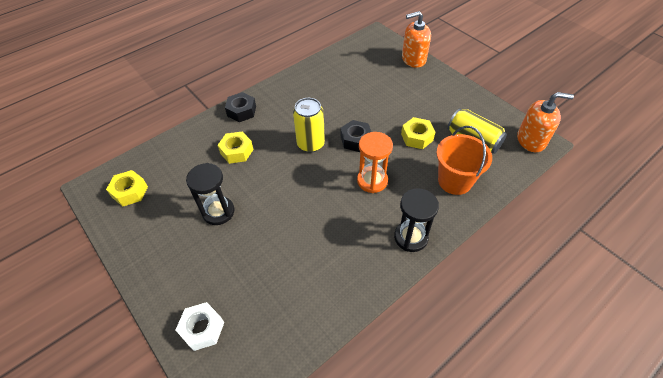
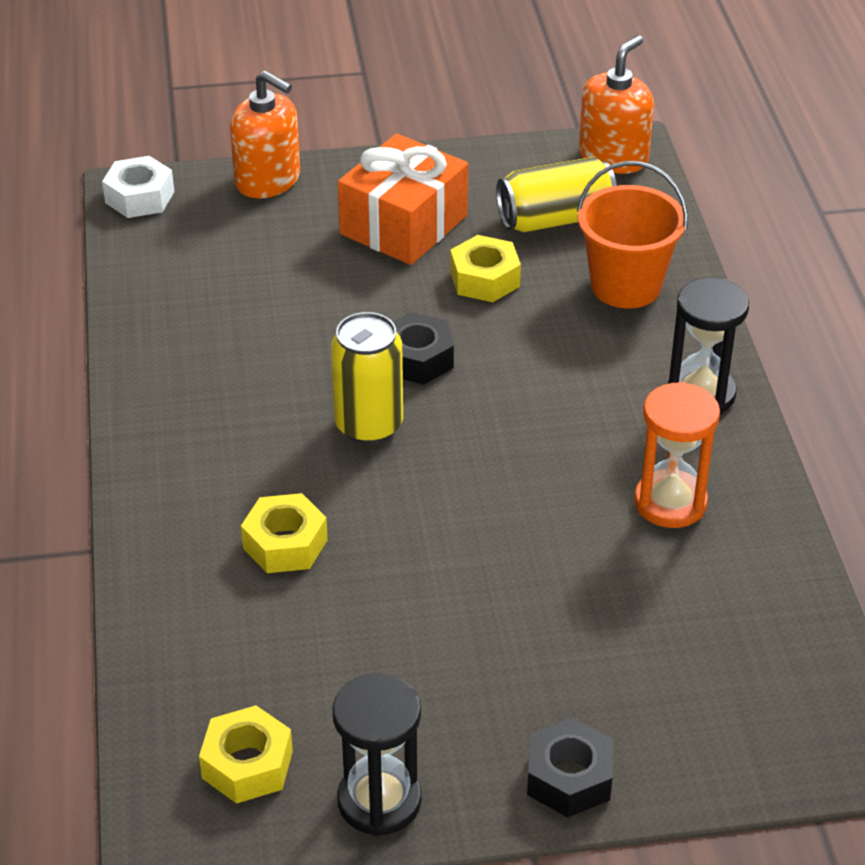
camera: 60 degrees left, 10 degrees down
white nut [176,302,224,351] -> white nut moved to [102,156,174,218]
black hourglass [186,163,234,225] -> black hourglass moved to [332,673,422,836]
black nut [225,92,256,122] -> black nut moved to [527,718,613,817]
orange hourglass [357,132,393,193] -> orange hourglass moved to [634,382,720,528]
orange soap dispenser [402,11,431,68] -> orange soap dispenser turned 75 degrees counterclockwise [230,70,300,198]
none -> orange gift [338,133,468,265]

